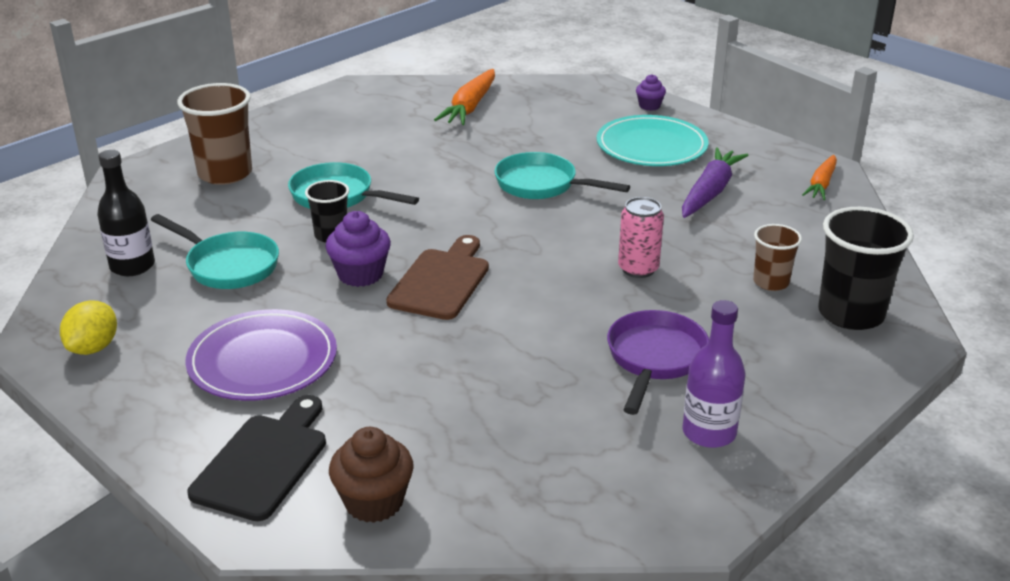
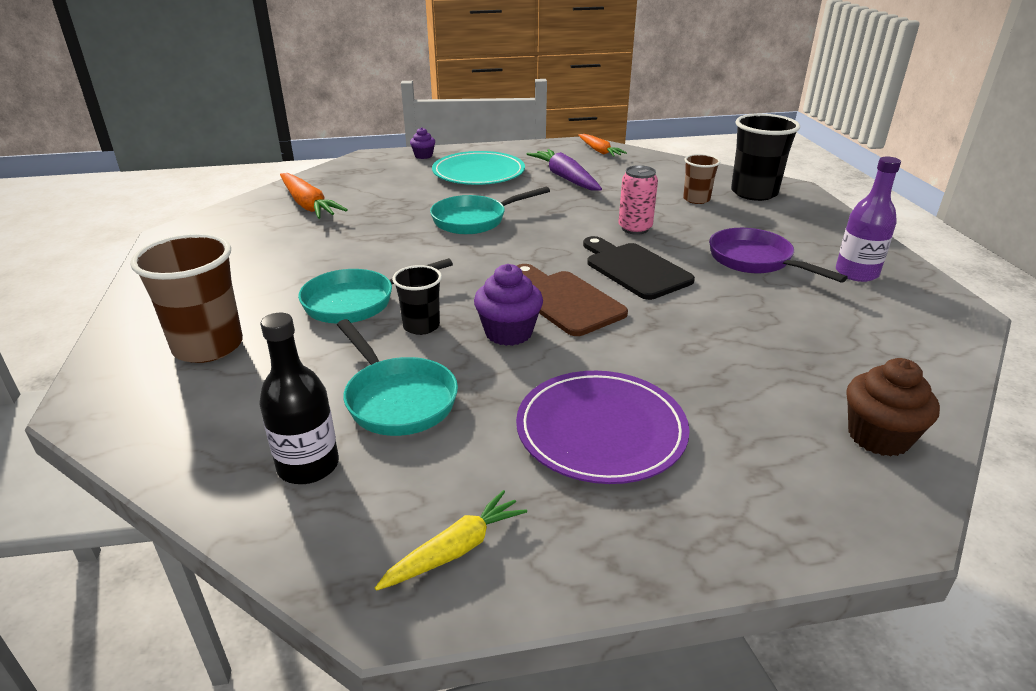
camera: 55 degrees left, 0 degrees up
yellow lemon [60,300,117,355] -> yellow carrot [375,490,527,591]
turquoise pan [151,214,279,289] -> turquoise pan turned 75 degrees clockwise [337,319,458,436]
black cutting board [187,395,326,521] -> black cutting board moved to [583,236,695,300]

